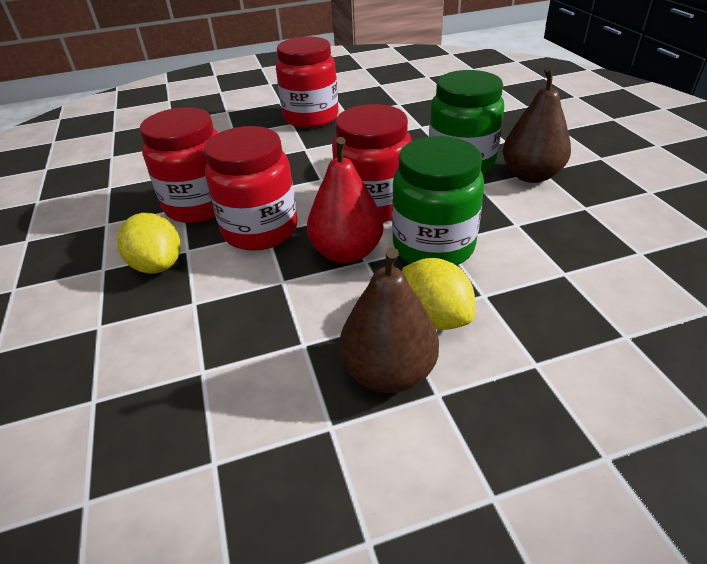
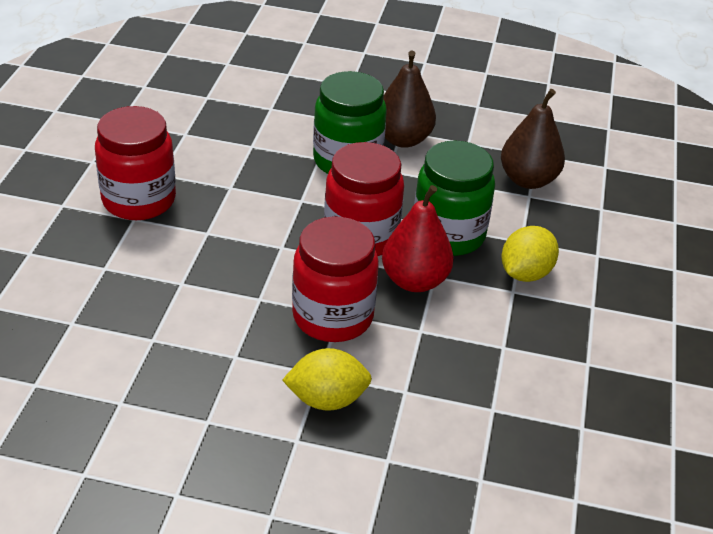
camera: 65 degrees left, 0 degrees up
red jar [139,107,218,223] -> none
brown pear [339,247,439,393] -> brown pear moved to [501,89,565,189]
yellow lemon [402,258,475,330] -> yellow lemon turned 45 degrees counterclockwise [501,226,559,282]

